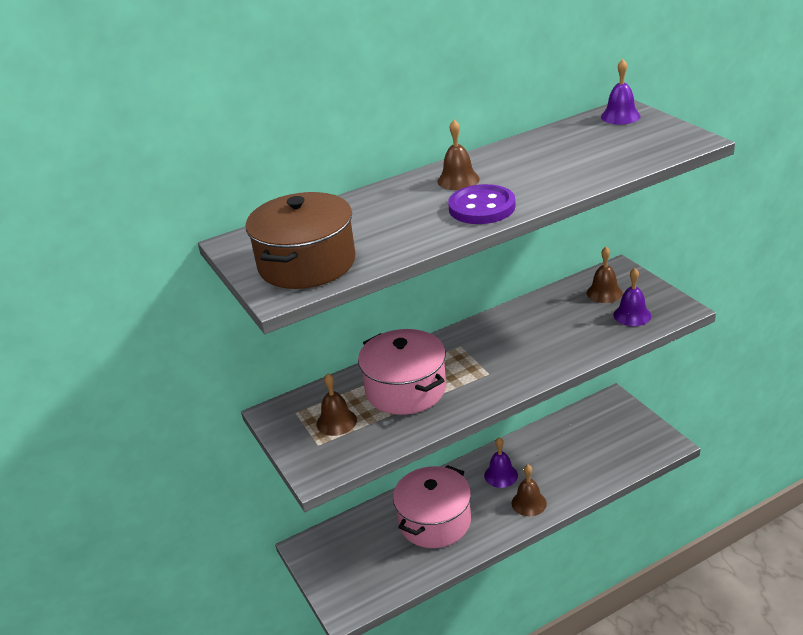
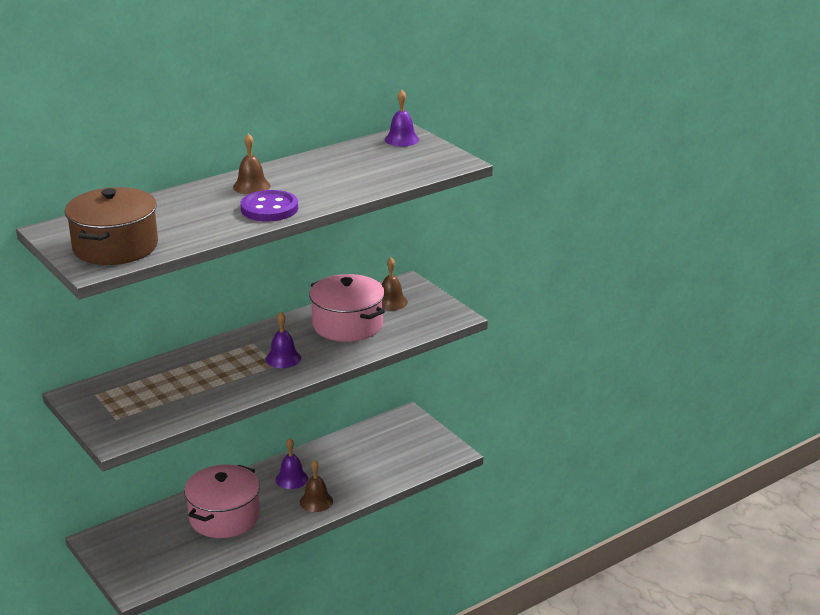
camera: 10 degrees left, 5 degrees down
brown bell [317,373,357,436] -> none
pink pot [358,329,446,415] -> pink pot moved to [309,274,385,342]
purple bell [613,268,651,326] -> purple bell moved to [266,312,301,368]

